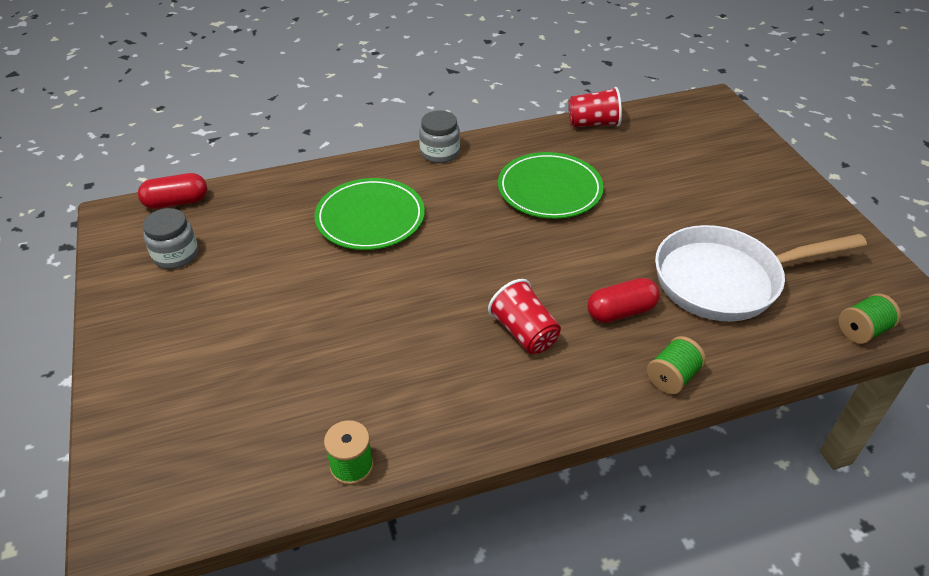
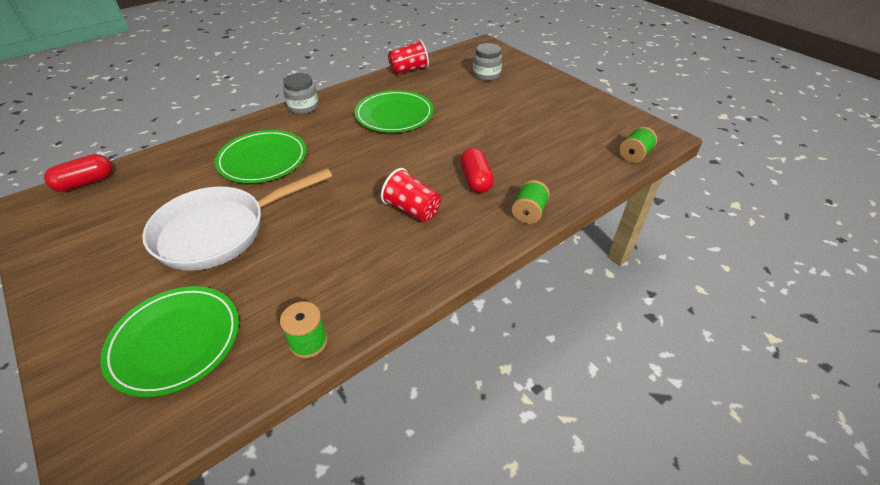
camera: 20 degrees left, 0 degrees up
grey jar [143,208,198,269] -> grey jar moved to [473,43,502,81]
red capsule [587,278,660,323] -> red capsule turned 60 degrees counterclockwise [461,148,494,193]
white pan [655,225,867,321] -> white pan moved to [142,168,332,271]
none -> green plate [100,286,239,397]

